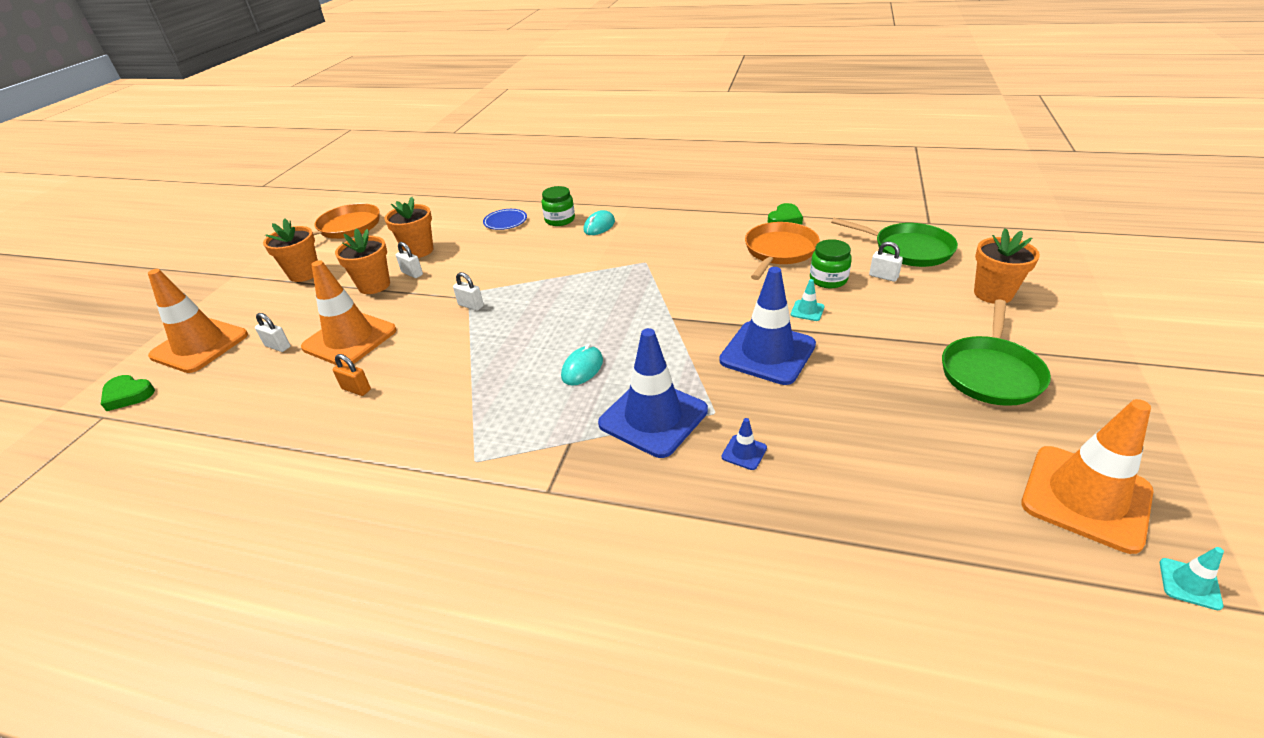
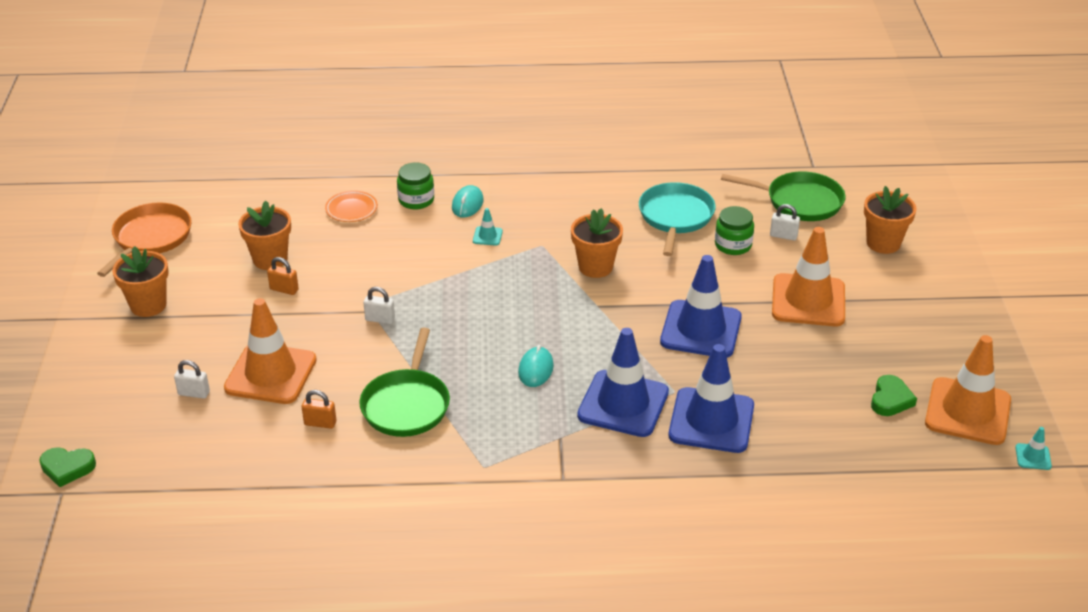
camera: 20 degrees left, 0 degrees up
orange traffic cone [148,269,248,373] -> orange traffic cone moved to [772,227,845,326]
orange flower pot [335,228,390,294] -> orange flower pot moved to [571,208,623,278]
white padlock [396,242,423,278] -> orange padlock [267,257,299,295]
blue plate [483,209,527,230] -> orange plate [325,191,378,222]
blue traffic cone [722,418,767,470] -> blue traffic cone [669,344,754,453], size x2.48
orange pan [745,222,820,280] -> turquoise pan [639,182,716,256]
green heart [768,203,803,224] -> green heart moved to [871,375,917,416]
turquoise traffic cone [791,279,825,321] -> turquoise traffic cone moved to [473,208,503,246]
green pan [942,299,1051,406] -> green pan moved to [360,328,450,437]

